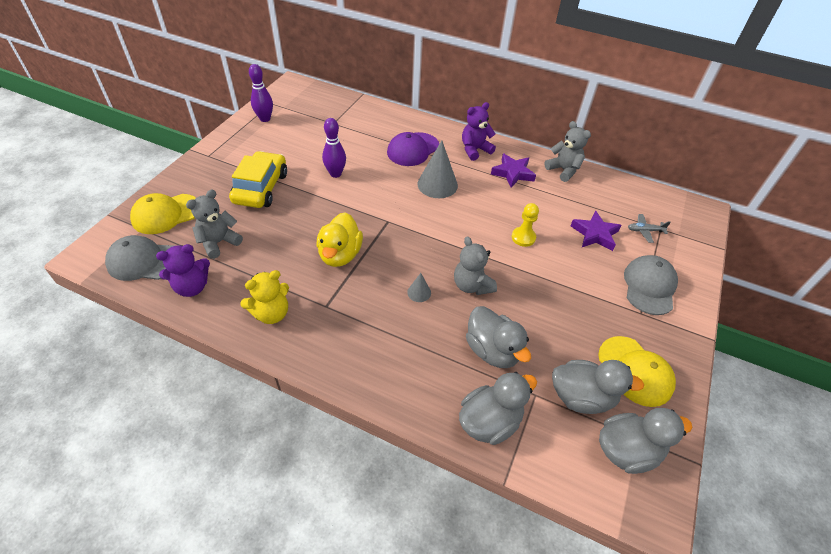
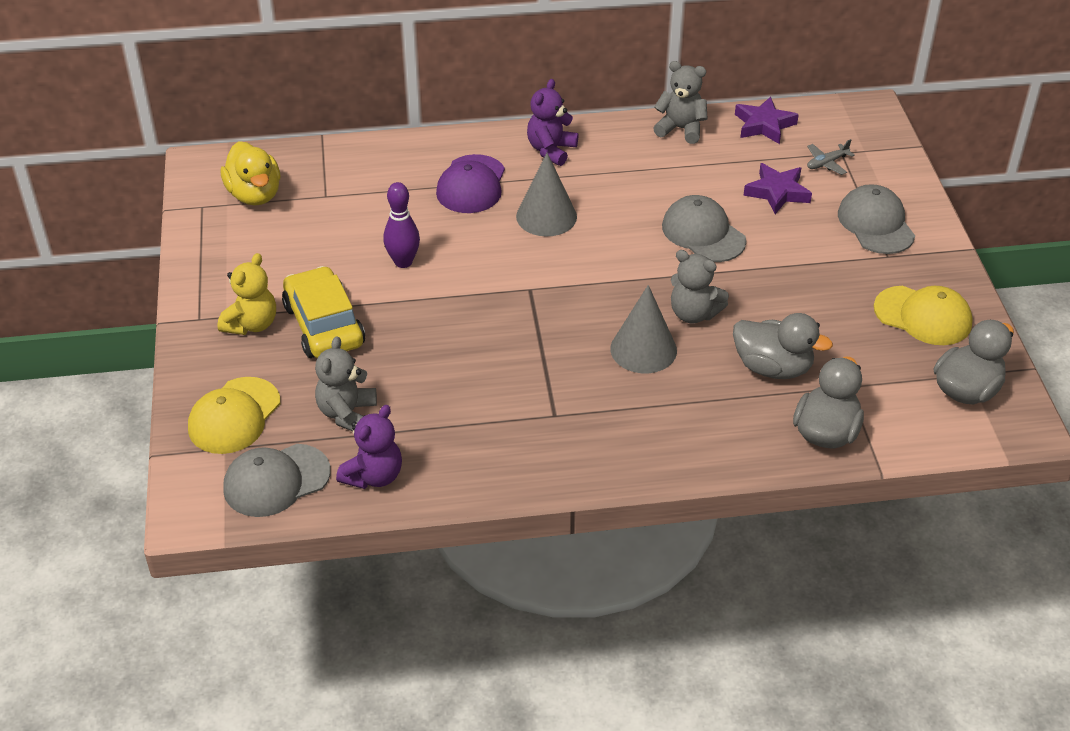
camera: 30 degrees left, 5 degrees down
yellow teddy bear [240,270,289,324] -> yellow teddy bear moved to [217,253,276,335]
purple bowling pin [249,64,273,122] -> none
yellow duck [317,212,363,267] -> yellow duck moved to [221,141,280,206]
grey cone [407,273,431,302] -> grey cone [610,285,677,373], size x2.05
purple star [491,153,536,188] -> purple star moved to [735,96,799,144]
yellow pawn [512,203,539,247] -> grey cap [662,195,746,262]
grey duck [552,360,644,414] -> none

